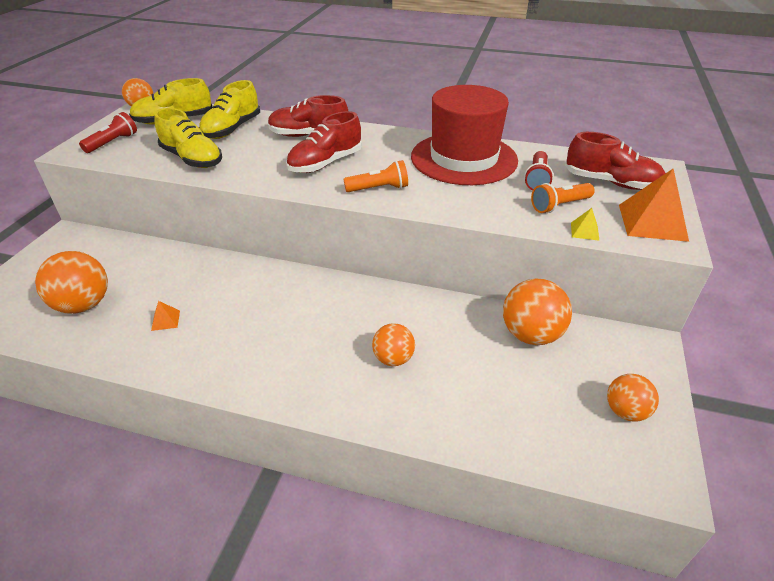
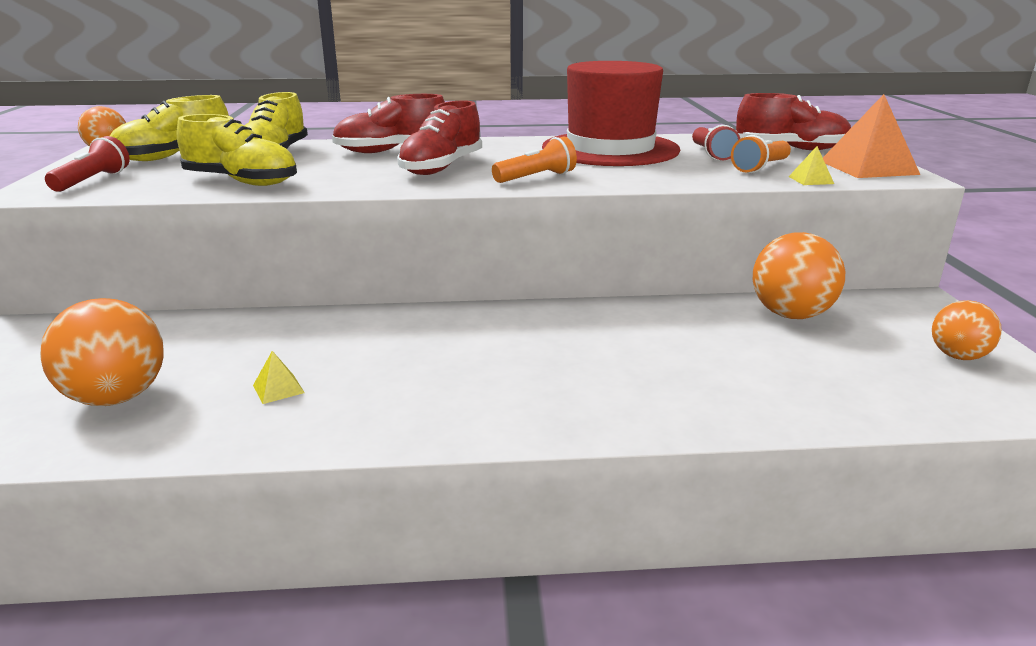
camera: 20 degrees left, 15 degrees down
orange pyramid [151,301,180,331] -> yellow pyramid [253,351,305,404]
orange ball [372,323,415,366] -> none

